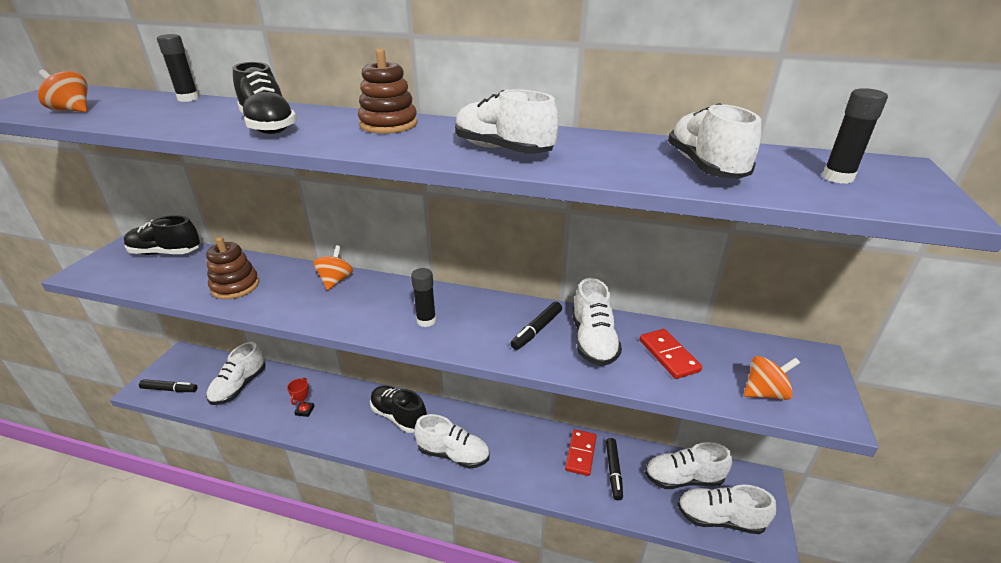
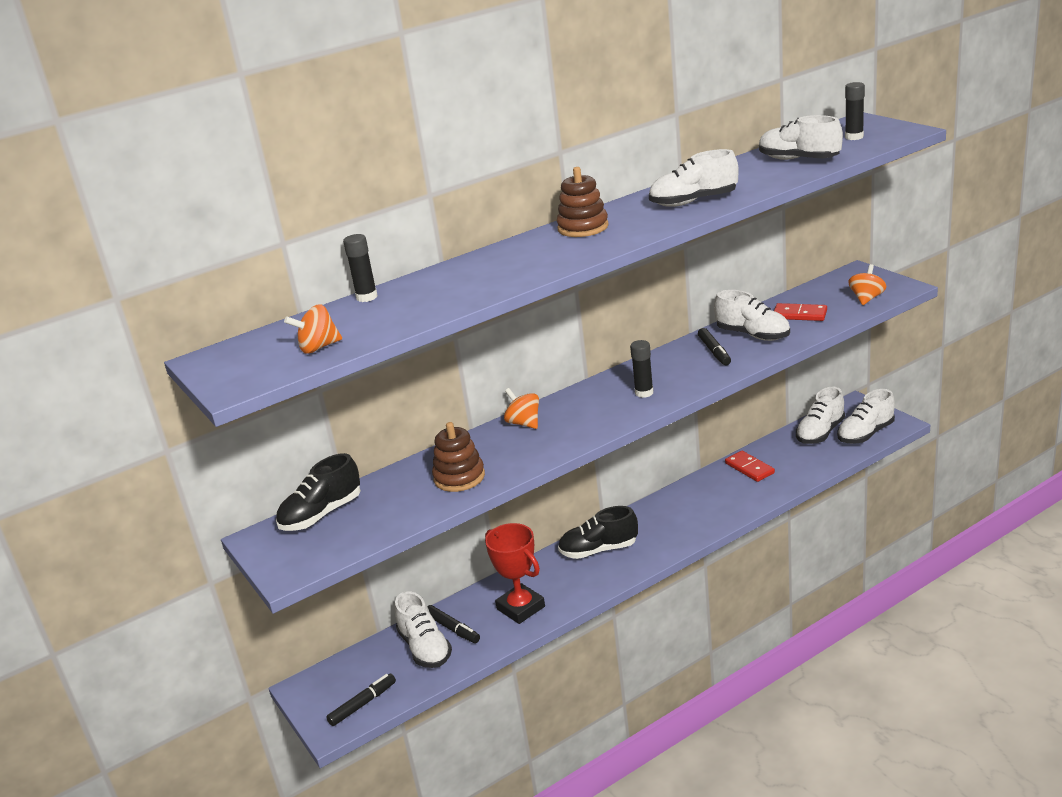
camera: 45 degrees left, 5 degrees down
black shoe [233,62,297,134] -> none
red trophy [287,378,315,417] -> red trophy [485,523,545,624], size x2.04
white shoe [414,414,490,469] -> none
black marker [606,438,623,500] -> black marker moved to [427,605,480,643]

